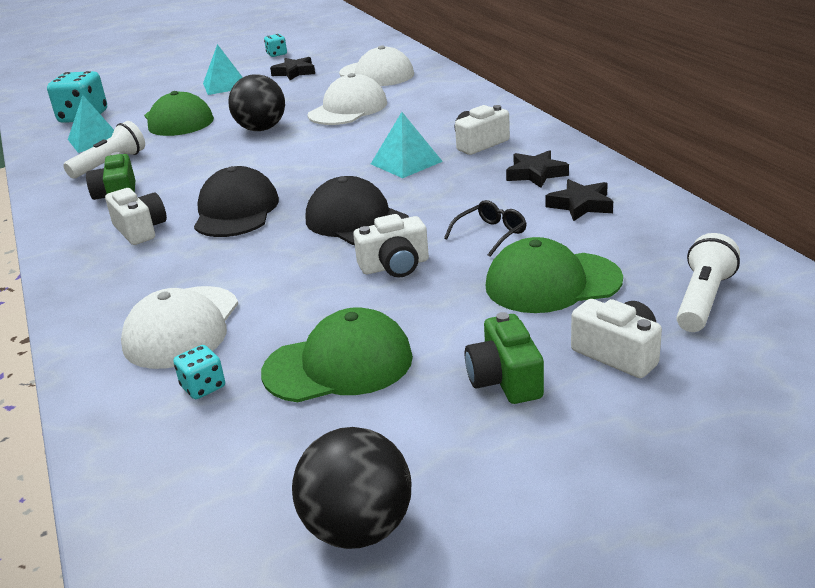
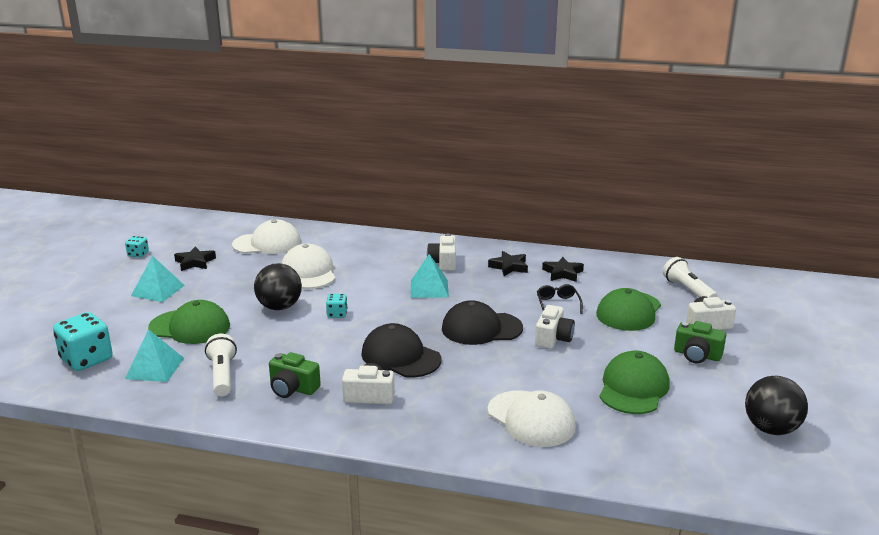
camera: 55 degrees left, 5 degrees down
turquoise dice [173,345,225,399] -> turquoise dice moved to [326,294,348,318]

